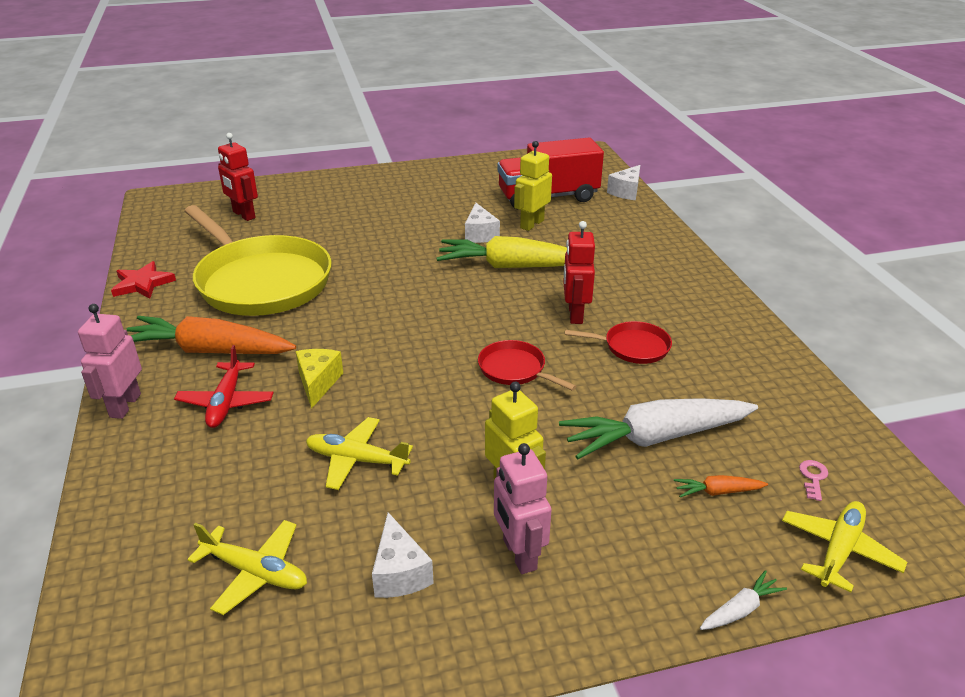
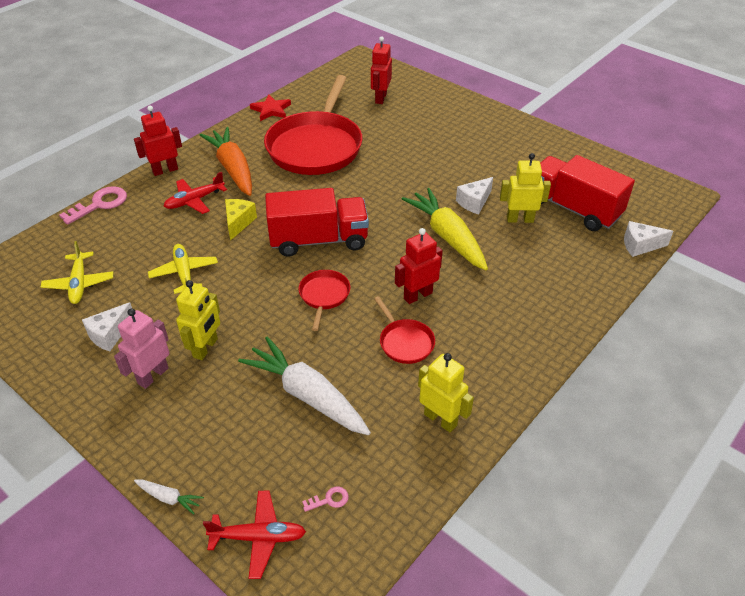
camera: 55 degrees right, 10 degrees up
pink robot [78,304,142,419] -> red robot [134,106,182,176]
yellow pan [184,205,332,316] -> red pan [264,75,363,175]
yellow cheese [296,349,343,409] -> yellow cheese turned 45 degrees counterclockwise [225,199,257,241]
orange carrot [674,475,768,497] -> none
yellow plane [782,501,907,592] -> red plane [203,491,306,579]
none -> pink key [59,186,127,225]
none -> red truck [265,188,369,257]
none -> yellow robot [418,353,474,433]

